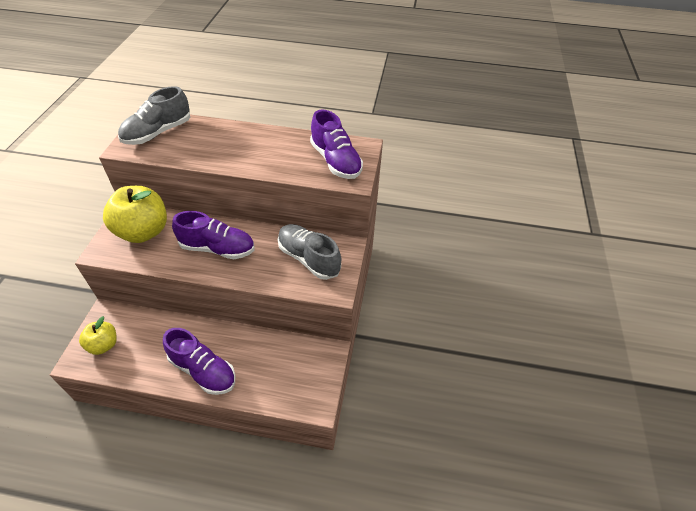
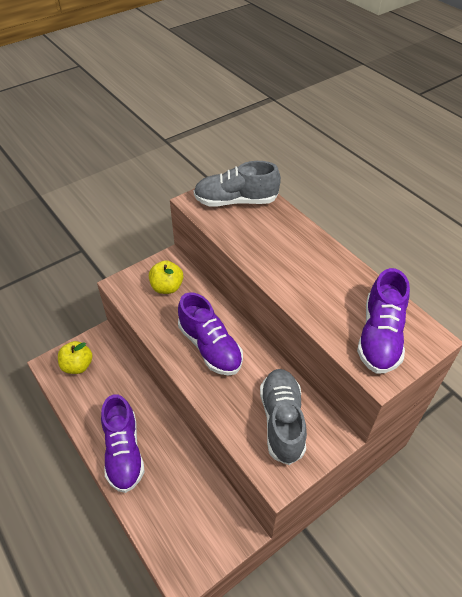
camera: 45 degrees right, 0 degrees up
yellow apple [103,186,167,243] -> yellow apple [149,260,183,294], size x0.56

